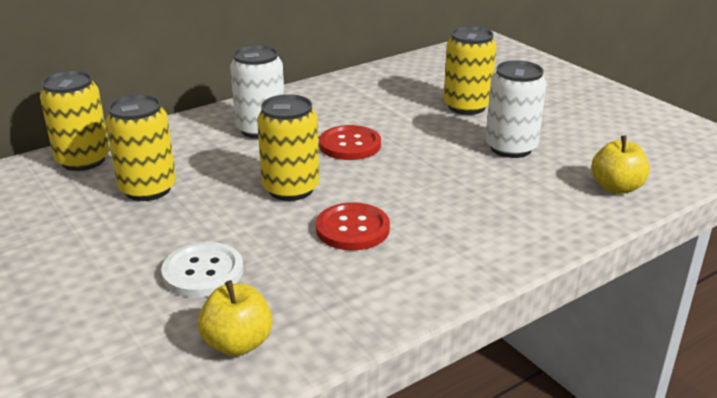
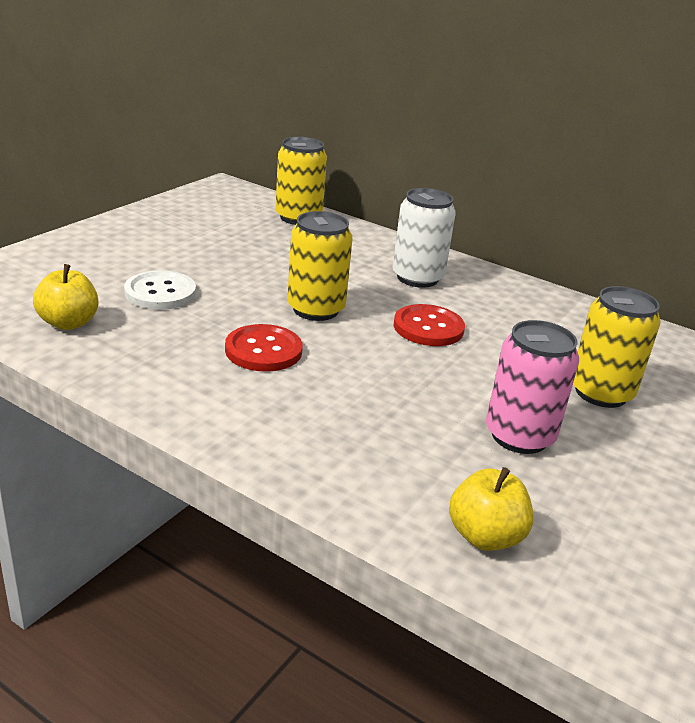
camera: 65 degrees right, 0 degrees up
yellow can [106,95,176,201] -> none
white can [486,60,546,158] -> pink can [486,320,579,454]

